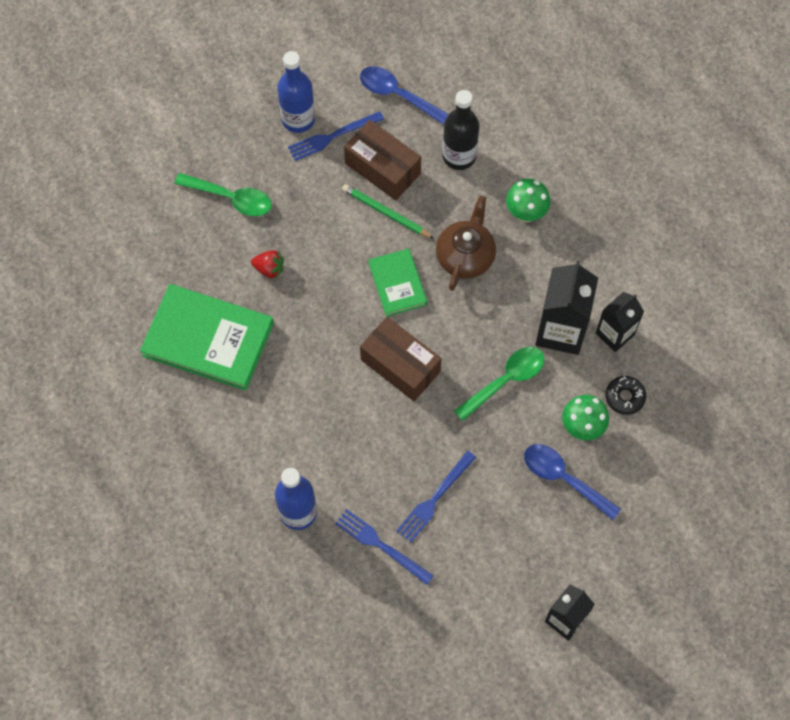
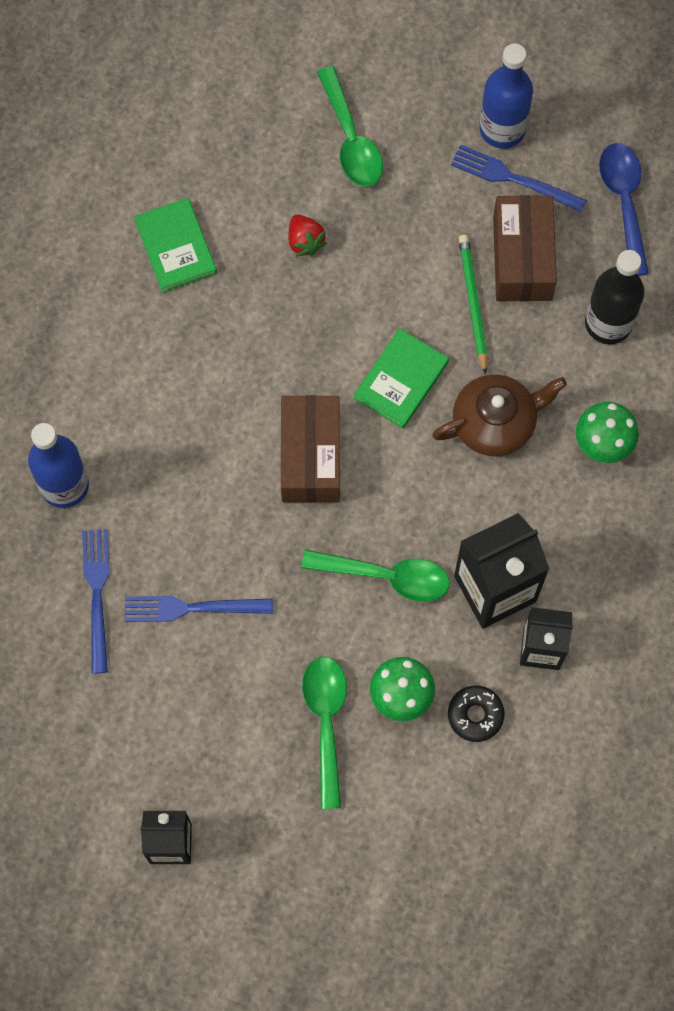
camera: 50 degrees right, 5 degrees up
green book [140,284,274,391] -> green book [134,198,217,293], size x0.56
blue spoon [524,444,621,520] -> green spoon [302,657,347,809]

